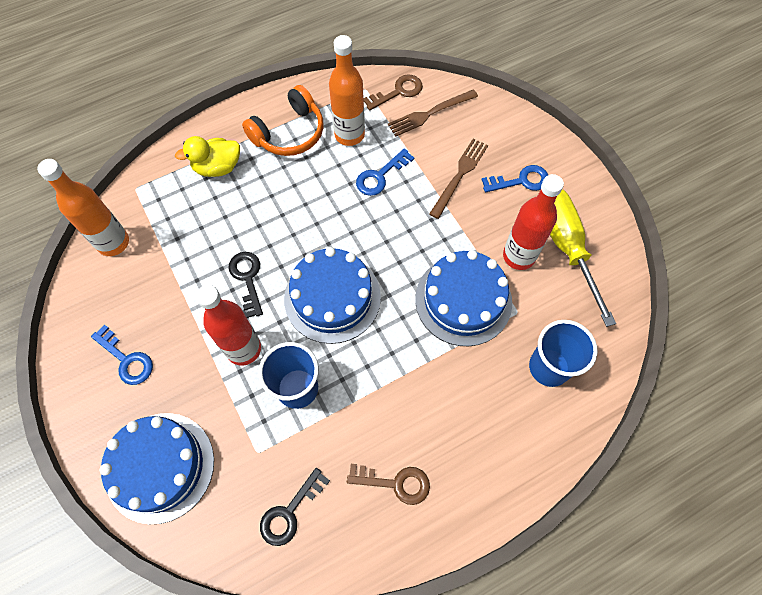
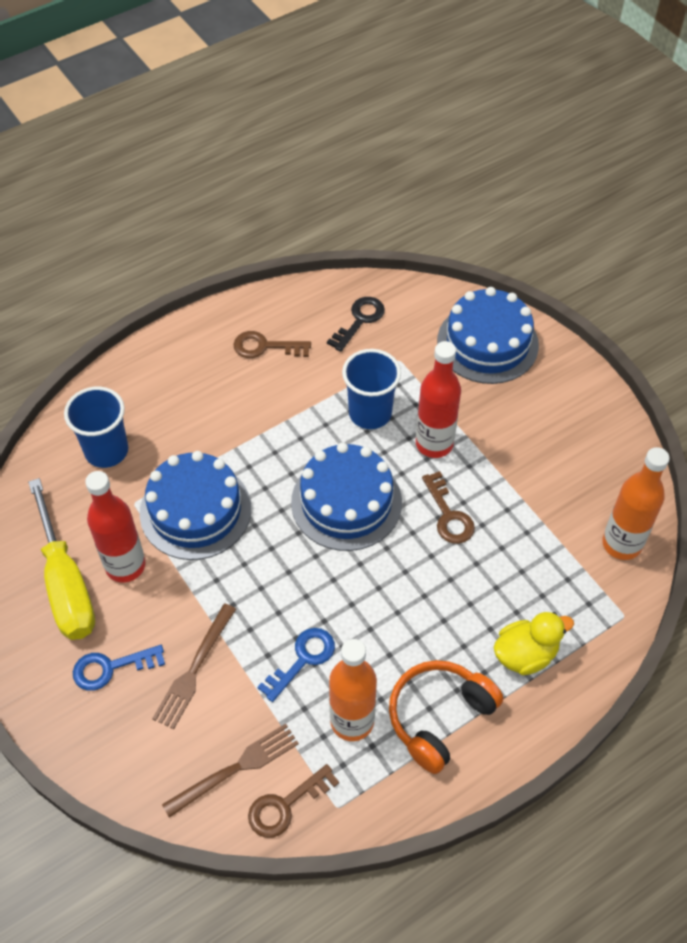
camera: 175 degrees right, 10 degrees down
blue key [91,324,153,385] -> none
black key [228,252,263,318] -> brown key [422,471,475,544]

